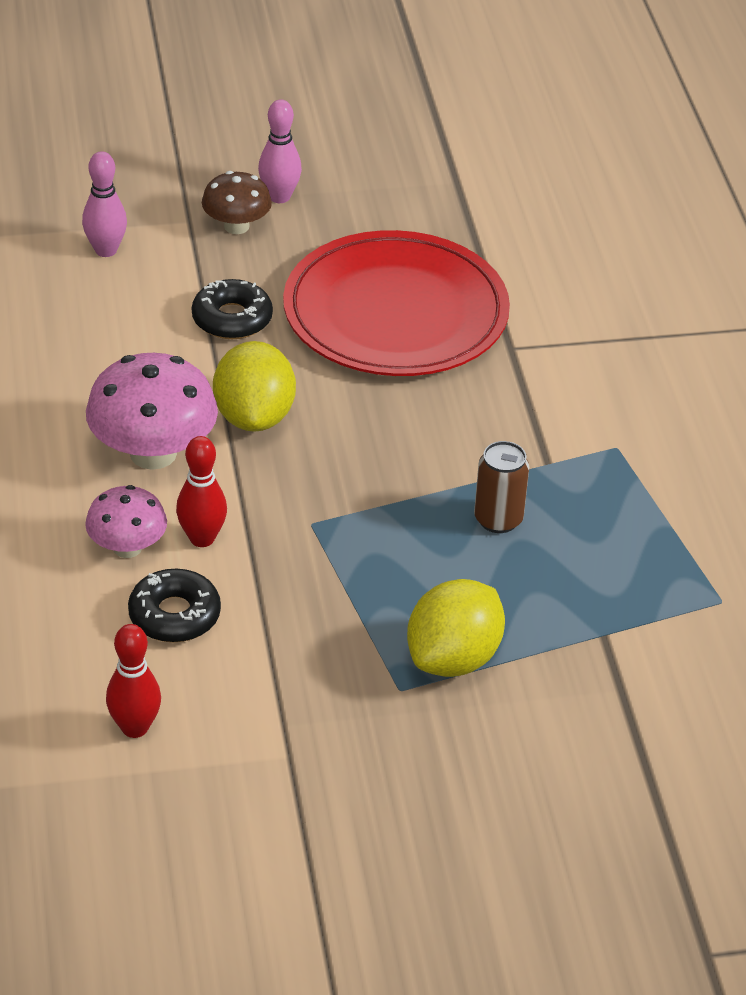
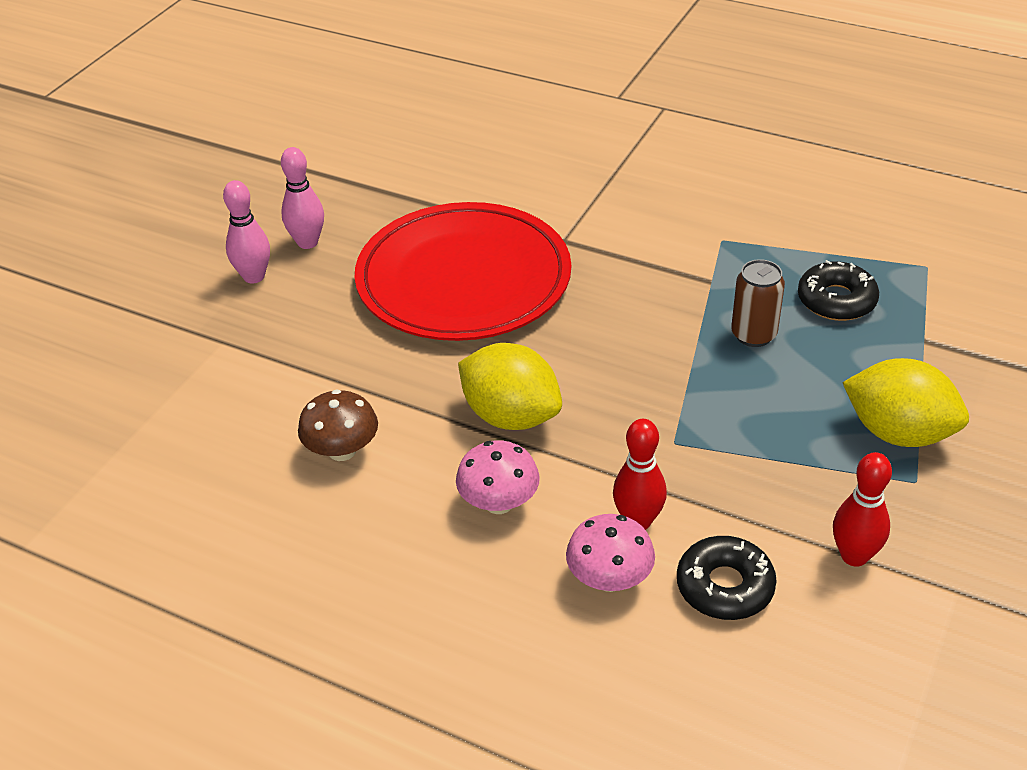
camera: 50 degrees left, 0 degrees up
pink bowling pin [82,151,127,257] -> pink bowling pin moved to [281,147,324,249]
pink mushroom [86,353,218,470] -> pink mushroom [456,440,540,514], size x0.60
red bowling pin [106,624,161,738] -> red bowling pin moved to [833,452,892,567]
black donut [192,279,273,339] -> black donut moved to [798,260,879,321]
brown mushroom [202,171,272,234] -> brown mushroom moved to [298,389,378,461]
yellow lemon [407,579,505,677] -> yellow lemon turned 45 degrees counterclockwise [842,358,969,447]

